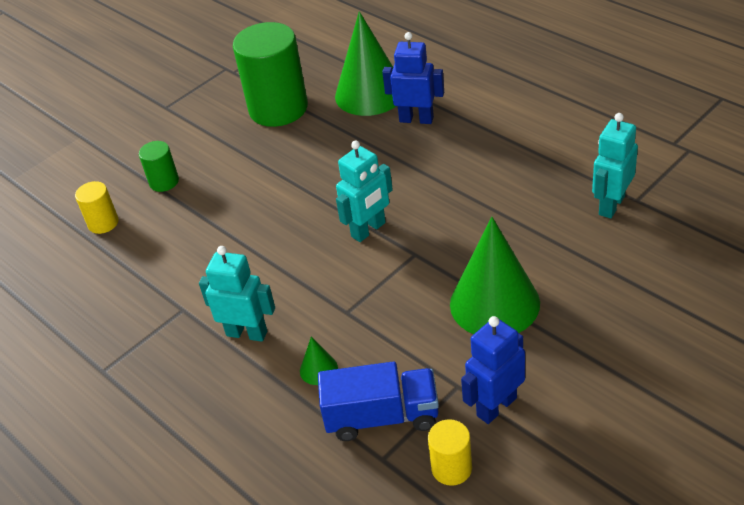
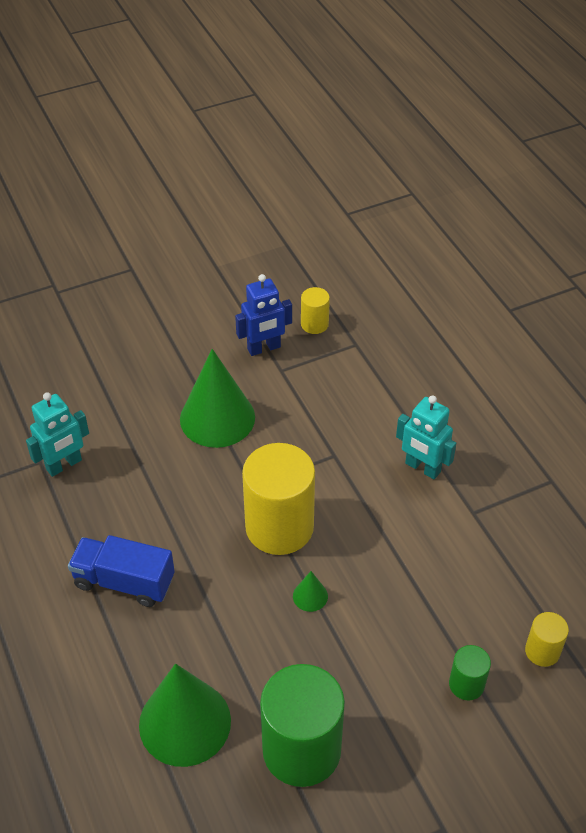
camera: 165 degrees left, 5 degrees up
green cone [300,337,338,385] -> green cone moved to [293,571,328,612]
blue truck [318,361,439,441] -> blue truck moved to [68,535,175,607]
turquoise robot [336,140,393,242] -> yellow cylinder [242,443,315,555]
blue robot [382,32,444,124] -> none

